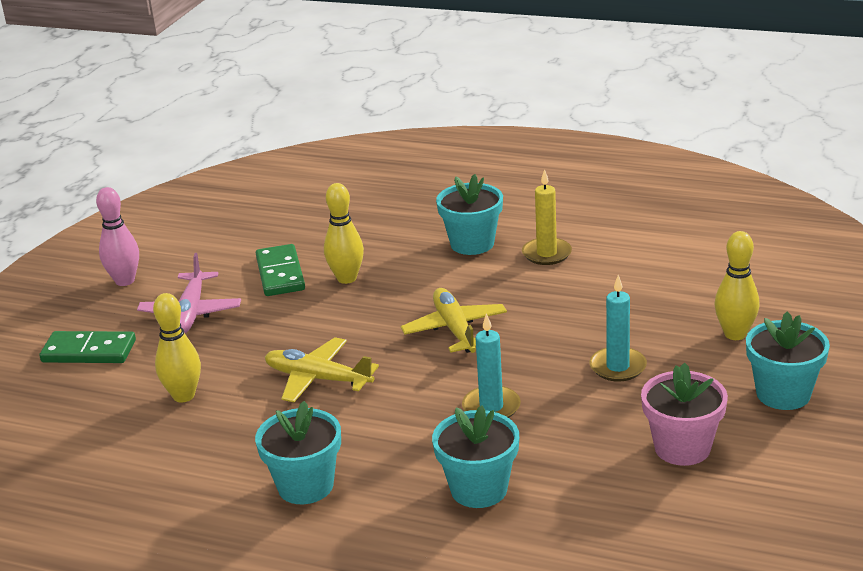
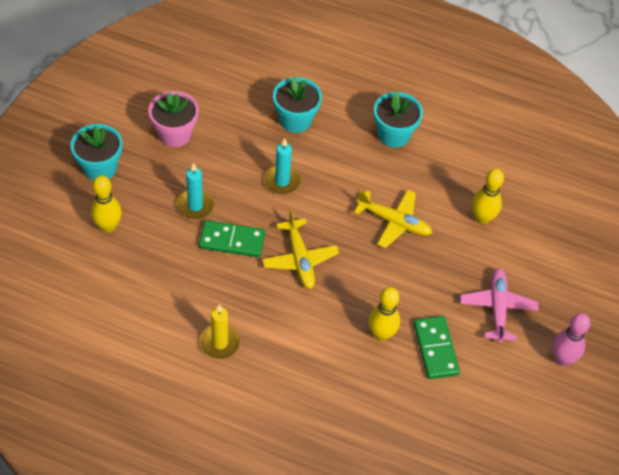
camera: 175 degrees right, 25 degrees up
green domino [39,331,136,363] -> green domino moved to [199,220,265,257]
turquoise flower pot [436,174,503,255] -> none

